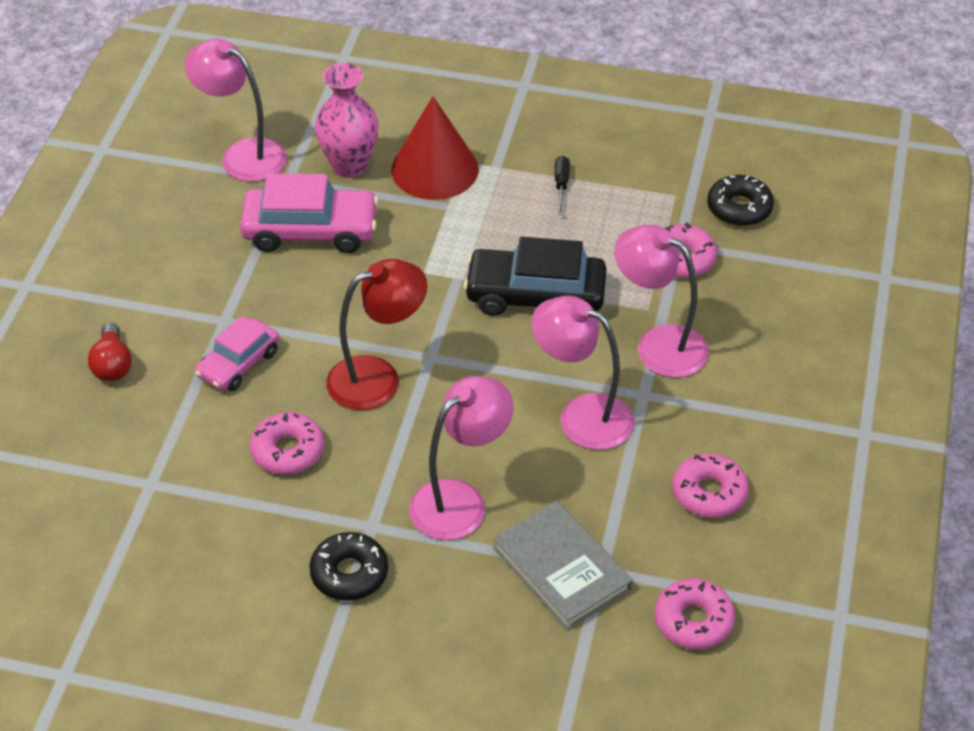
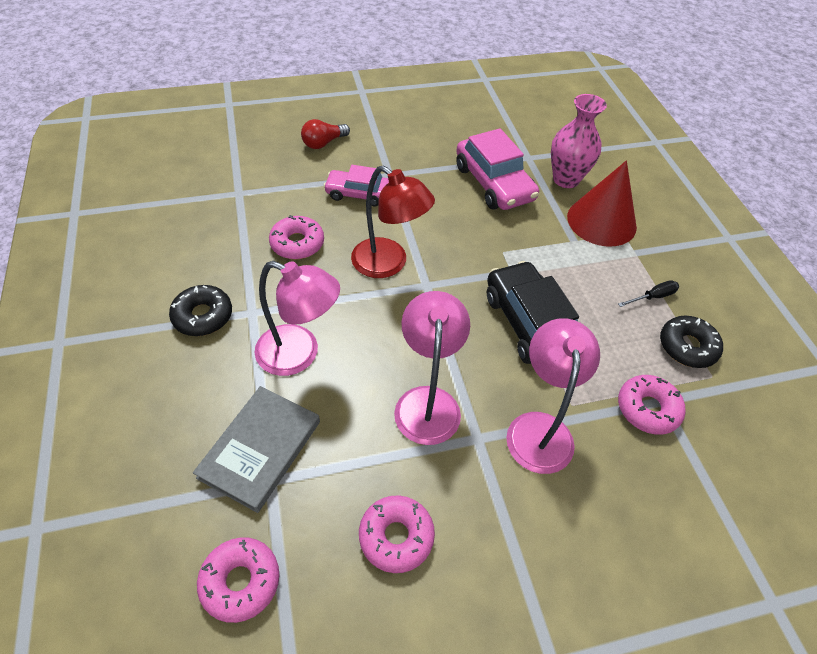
camera: 60 degrees right, 5 degrees up
pink lamp [184,39,287,182] -> none
black donut [707,175,774,226] -> black donut moved to [660,316,723,368]

